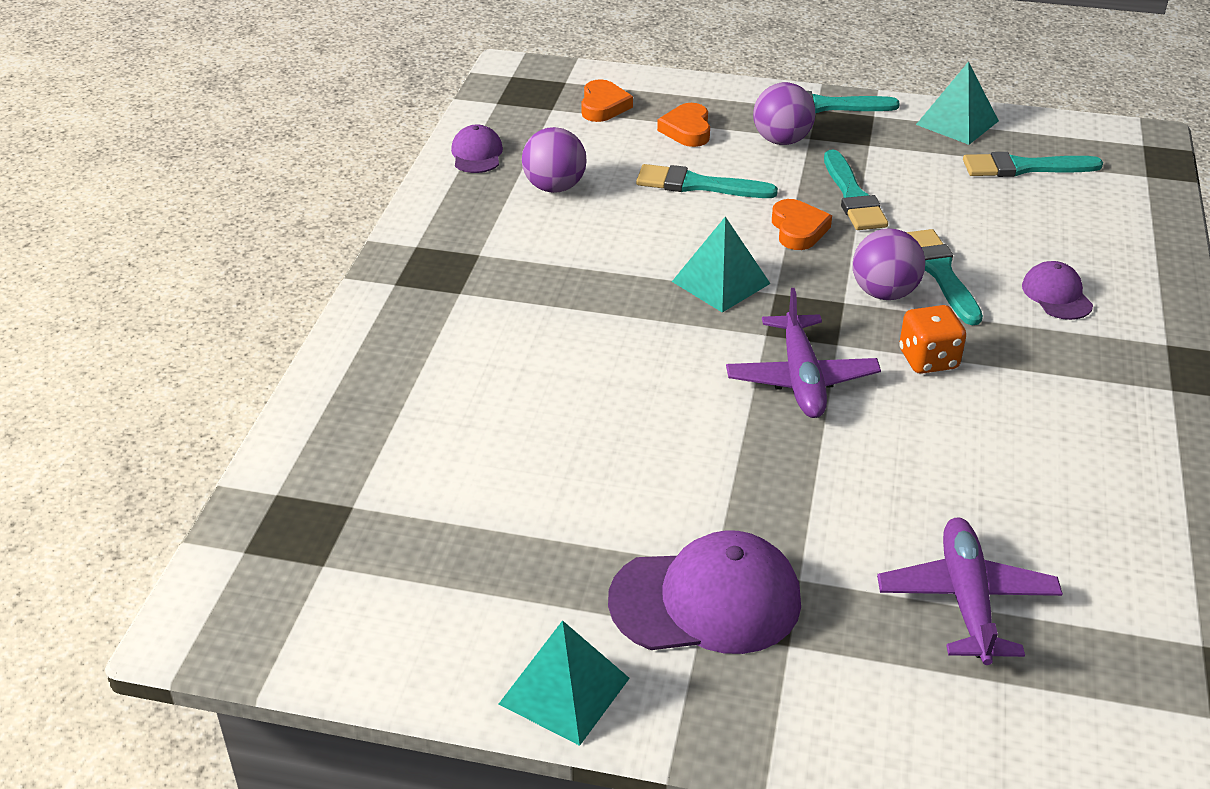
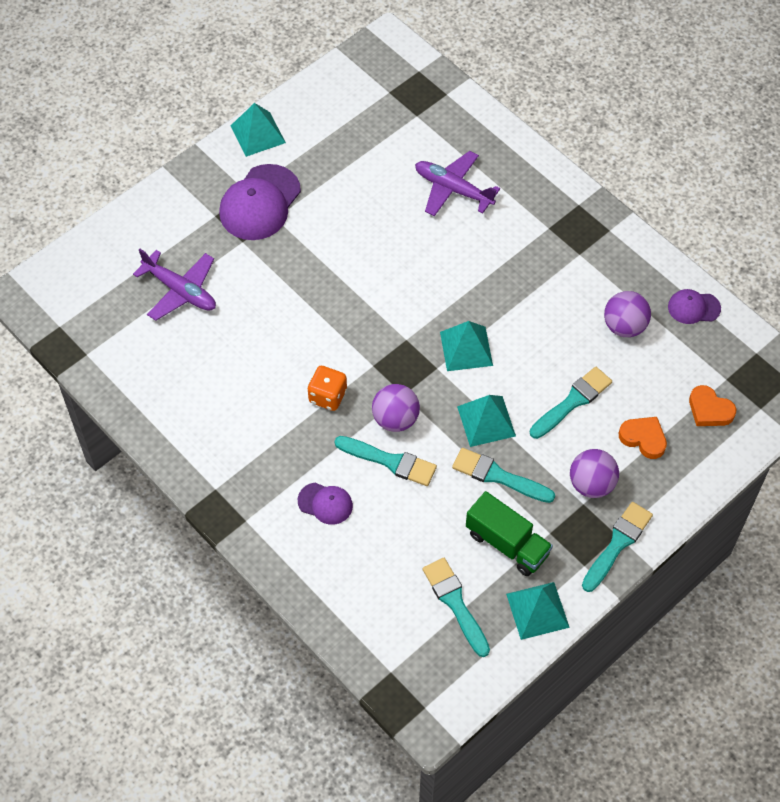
camera: 125 degrees right, 20 degrees up
purple cap [451,124,503,173] -> purple cap turned 150 degrees clockwise [668,289,721,324]
purple plane [726,288,881,418] -> purple plane moved to [415,151,500,216]
orange heart [772,199,832,250] -> turquoise pyramid [457,395,516,447]
turquoise brush [963,152,1103,177] -> turquoise brush turned 60 degrees counterclockwise [423,558,490,657]
none -> green truck [466,491,553,576]

